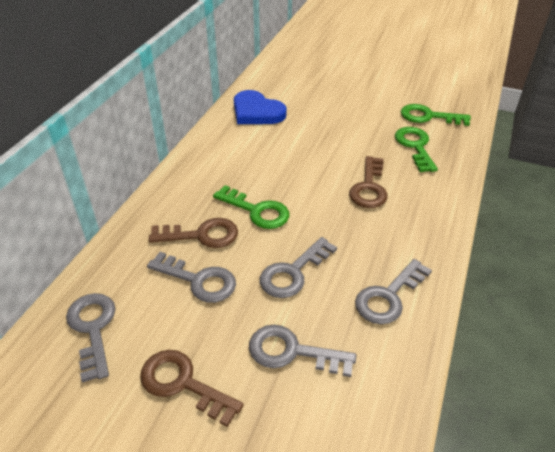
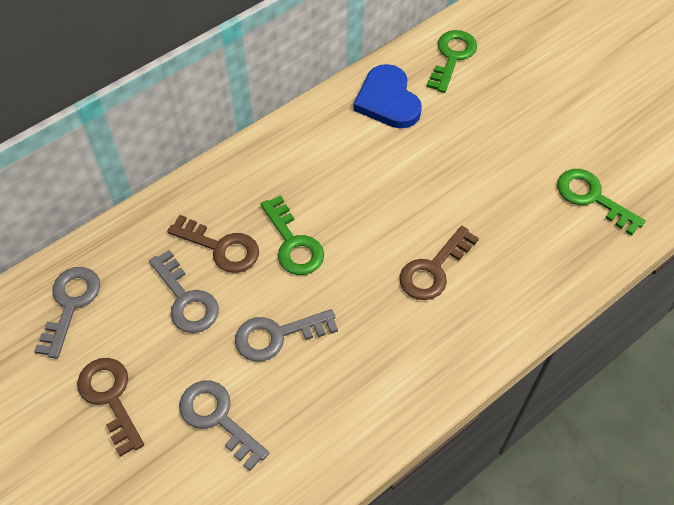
camera: 30 degrees right, 15 degrees up
grey key [355,259,432,324] -> none
green key [395,127,438,172] -> green key moved to [426,30,477,93]

